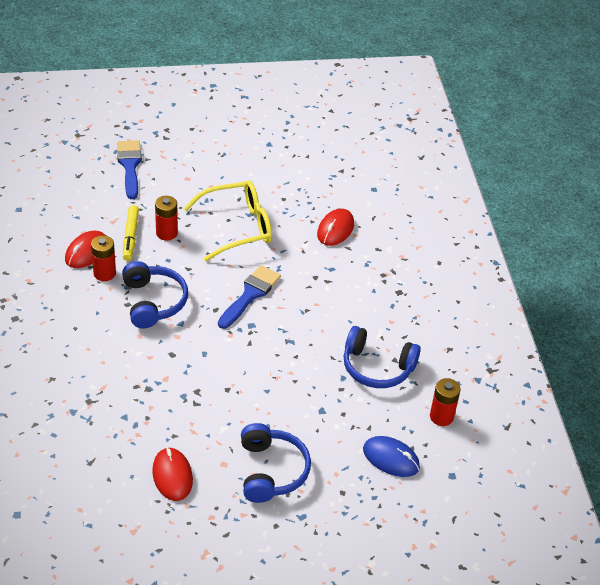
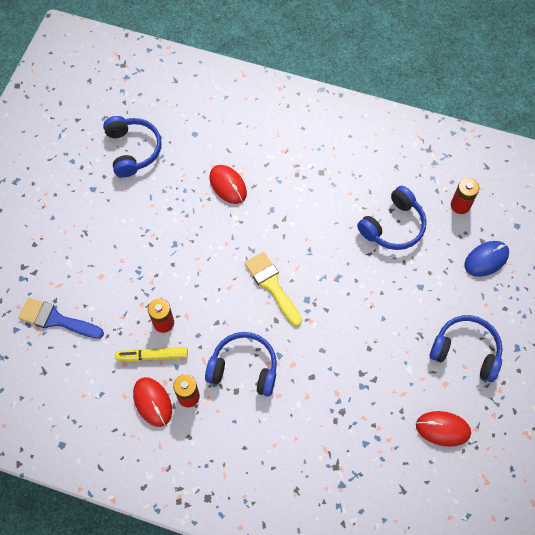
camera: 60 degrees left, 20 degrees up
yellow marker [123,205,139,261] -> yellow marker turned 150 degrees clockwise [115,347,188,361]
yellow glasses [183,181,272,261] -> none
blue brush [218,265,281,329] -> yellow brush [245,252,302,326]
none -> blue headphones [103,116,162,178]

